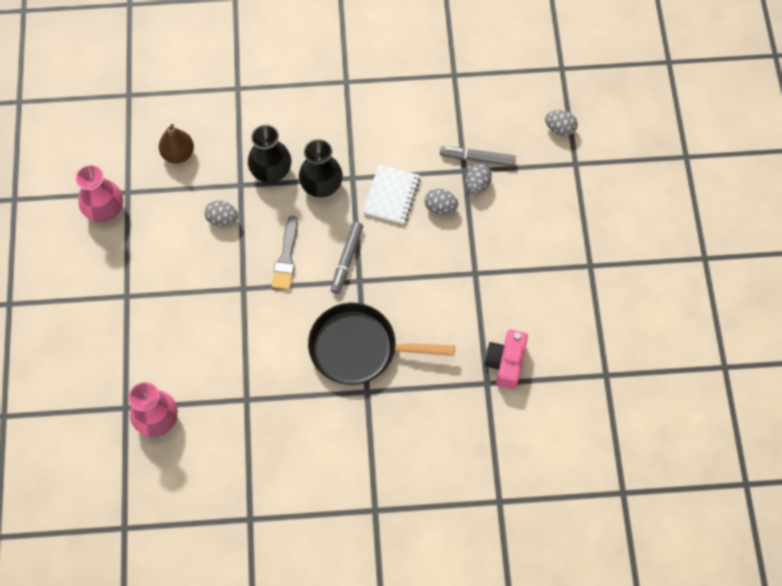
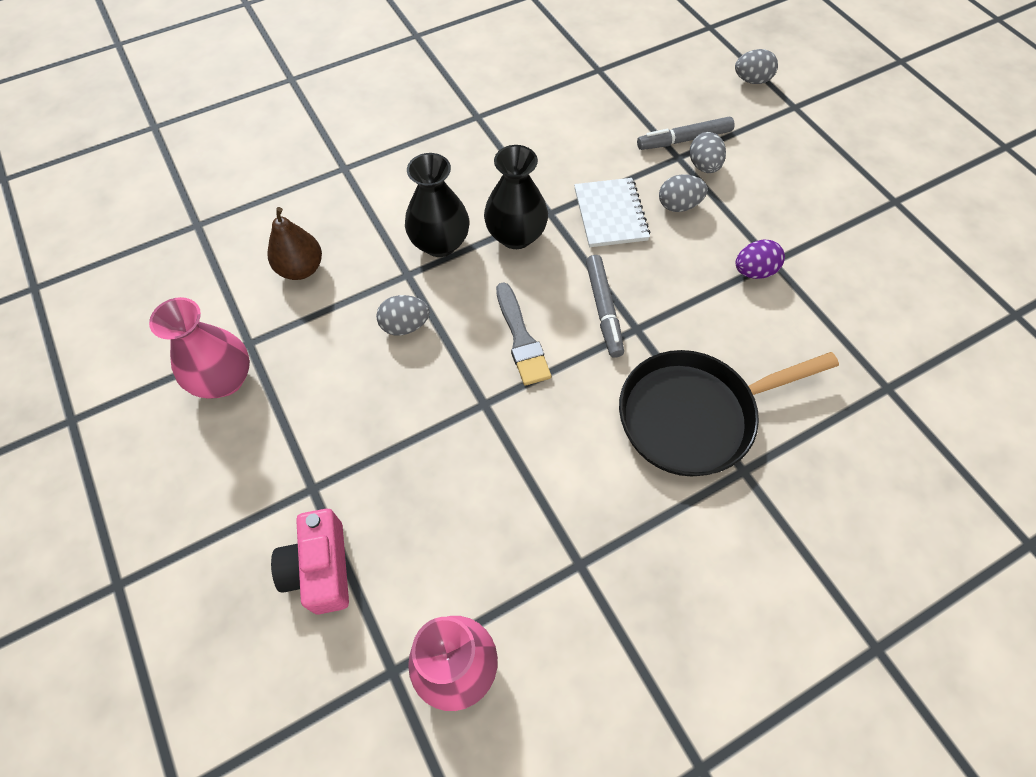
camera: 25 degrees left, 5 degrees down
pink camera [484,330,528,389] -> pink camera moved to [271,509,349,615]
none -> purple egg [735,240,785,279]

